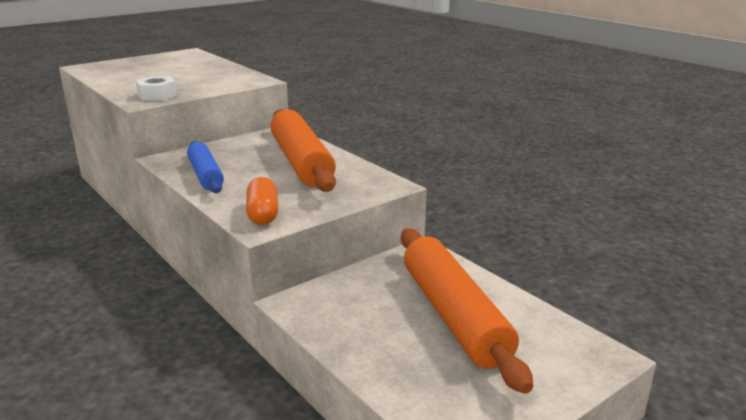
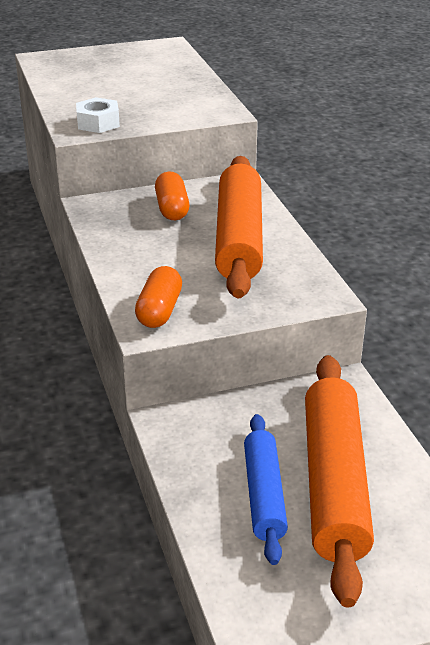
camera: 20 degrees right, 10 degrees up
blue rolling pin [187,141,224,193] -> blue rolling pin moved to [244,414,288,565]
none -> orange capsule [155,172,189,220]

